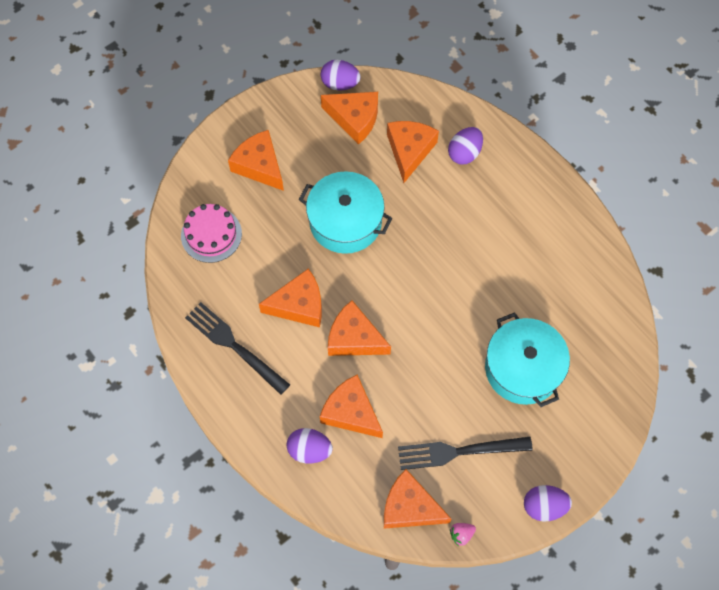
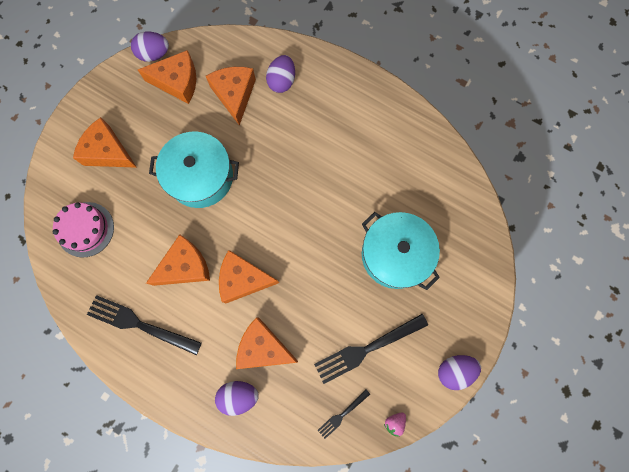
camera: 20 degrees left, 10 degrees up
orange cheese [384,469,451,529] -> black fork [318,389,370,439]

